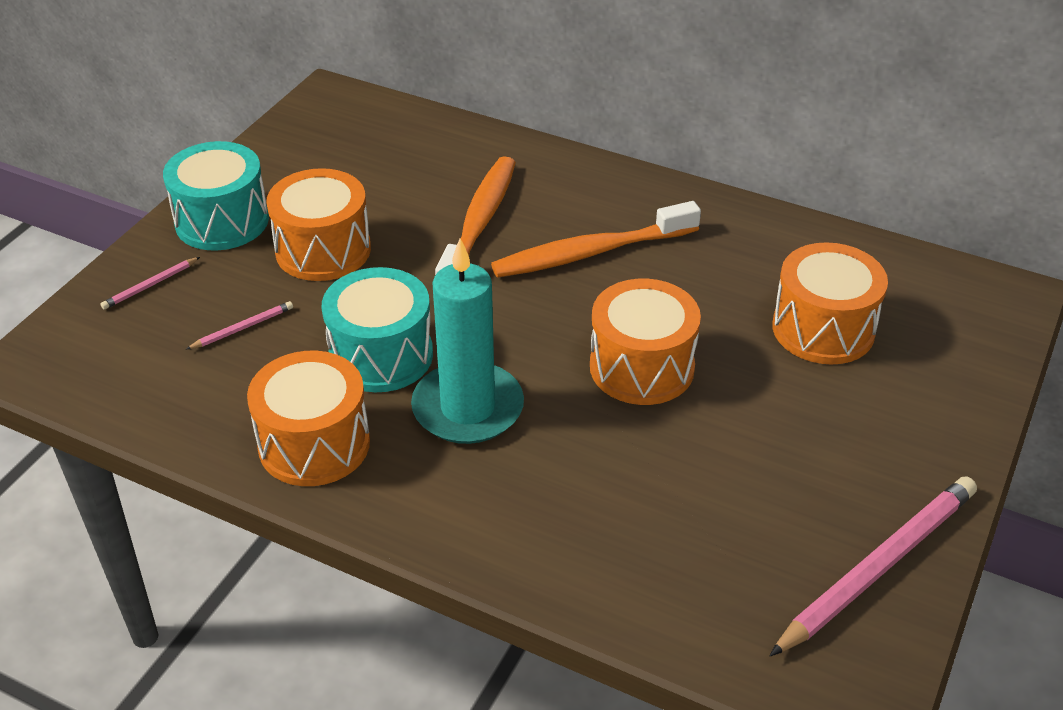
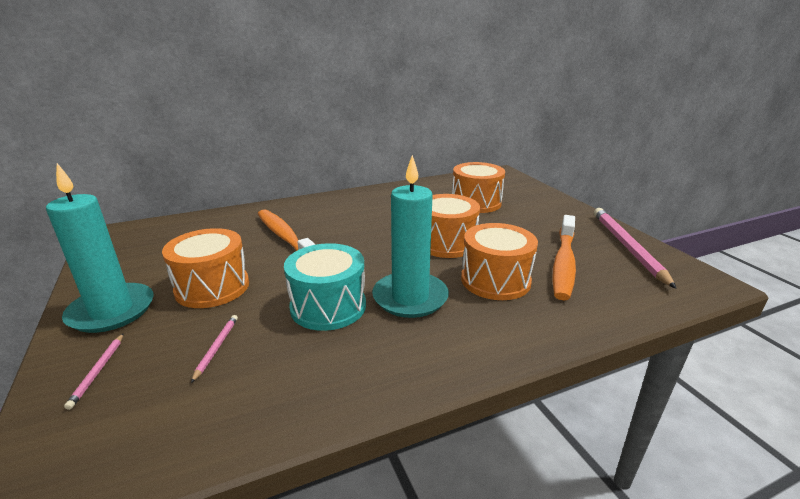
camera: 50 degrees left, 15 degrees down
turquoise drum [163,141,269,250] -> turquoise candle [46,163,153,333]
orange drum [247,351,370,486] -> orange drum moved to [461,223,538,300]
orange toothbrush [491,201,701,278] -> orange toothbrush moved to [552,215,576,300]

